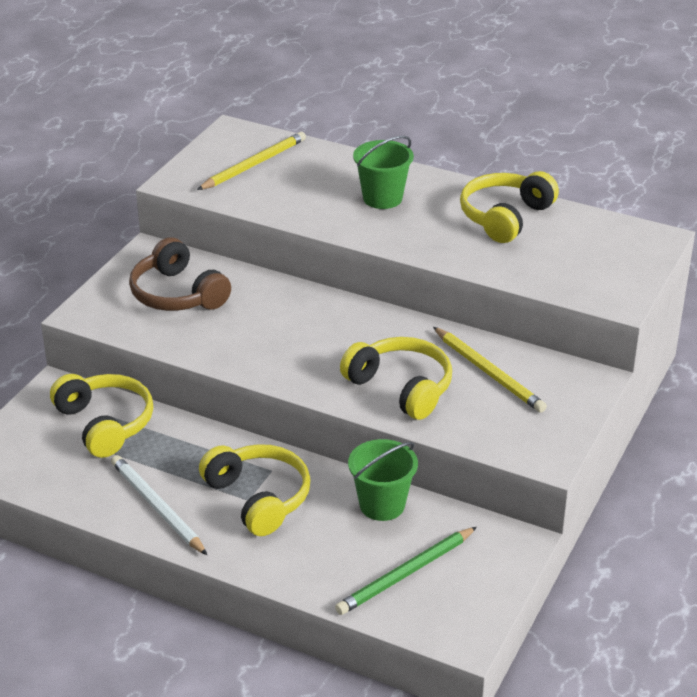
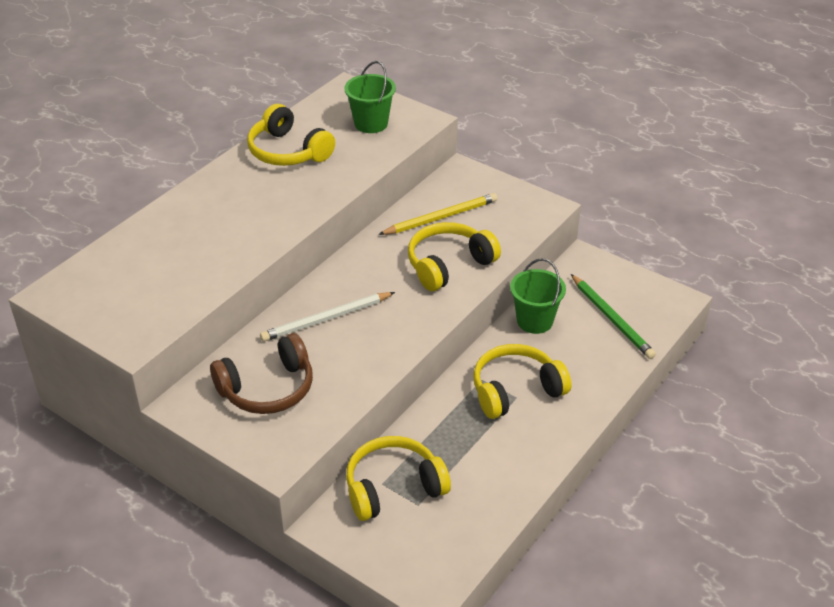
camera: 80 degrees left, 5 degrees up
white pencil [111,455,207,555] -> white pencil moved to [260,292,395,342]
yellow pencil [197,132,306,190] -> none
green bucket [353,136,414,209] -> green bucket moved to [344,61,396,133]

